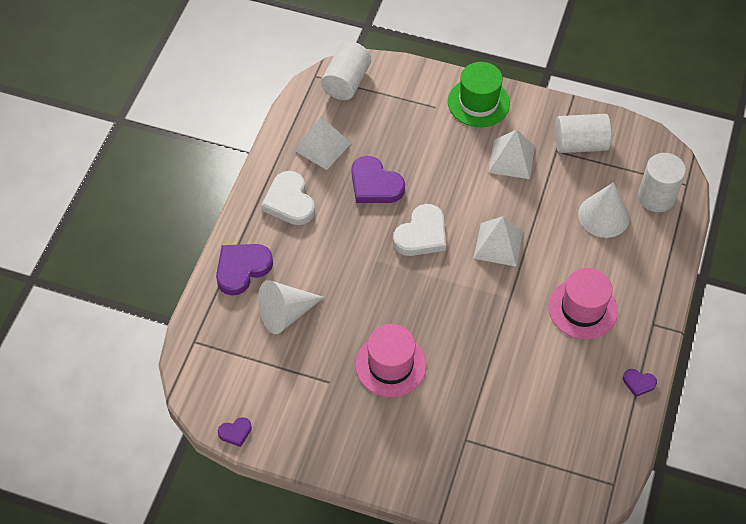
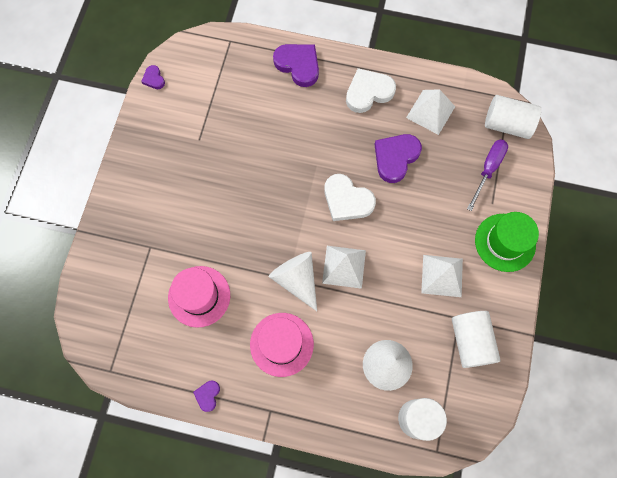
camera: 85 degrees right, 15 degrees up
white cone [258,280,324,334] -> white cone moved to [269,252,317,311]
pink hat [355,324,426,397] -> pink hat moved to [168,266,230,328]
none -> purple screwdriver [467,139,508,211]

